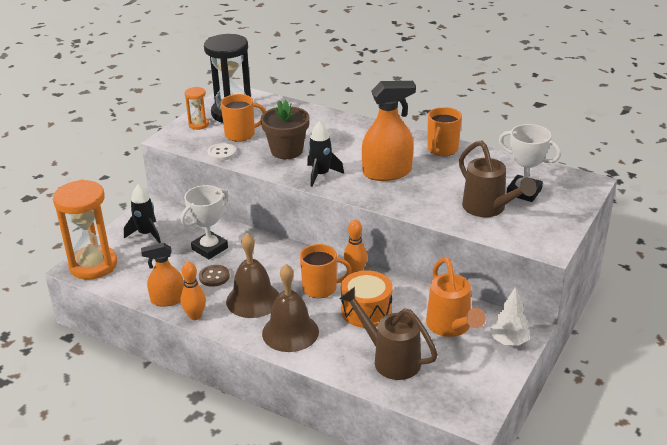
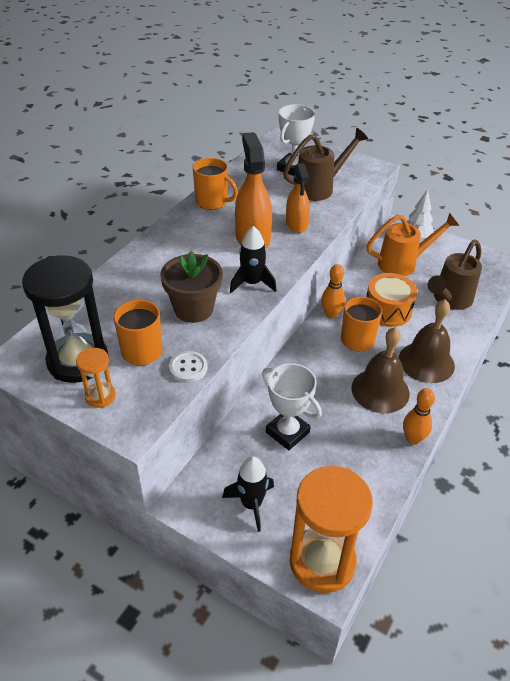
camera: 90 degrees left, 10 degrees up
orange spray bottle [141,243,184,307] -> orange spray bottle moved to [286,163,310,233]
brown button [199,265,230,287] -> none

